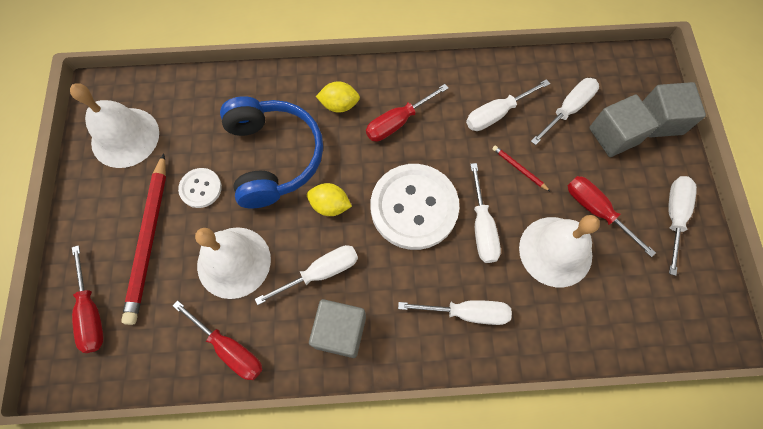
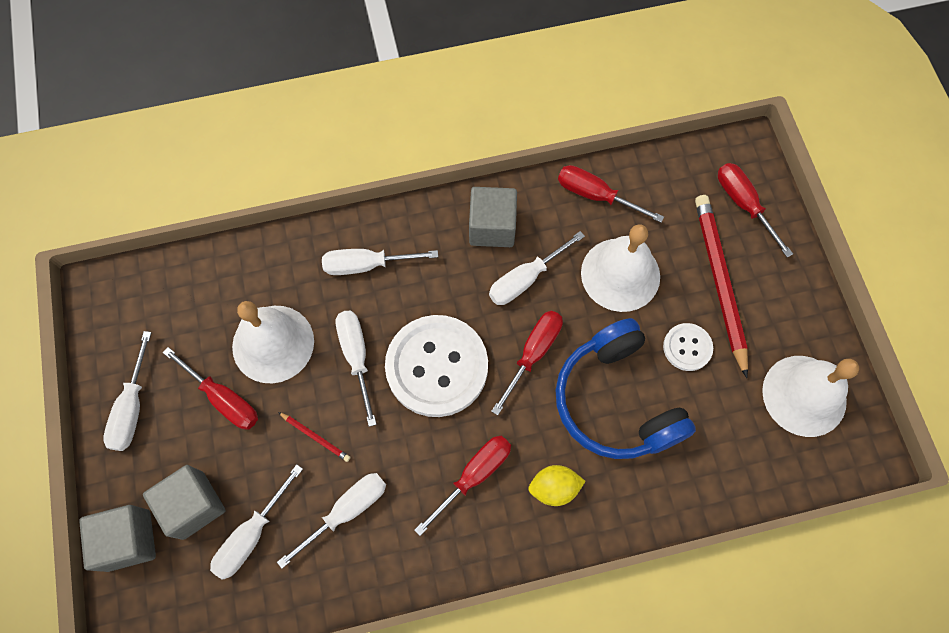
camera: 170 degrees right, 0 degrees up
yellow lemon [307,183,352,216] -> red screwdriver [491,311,563,415]

